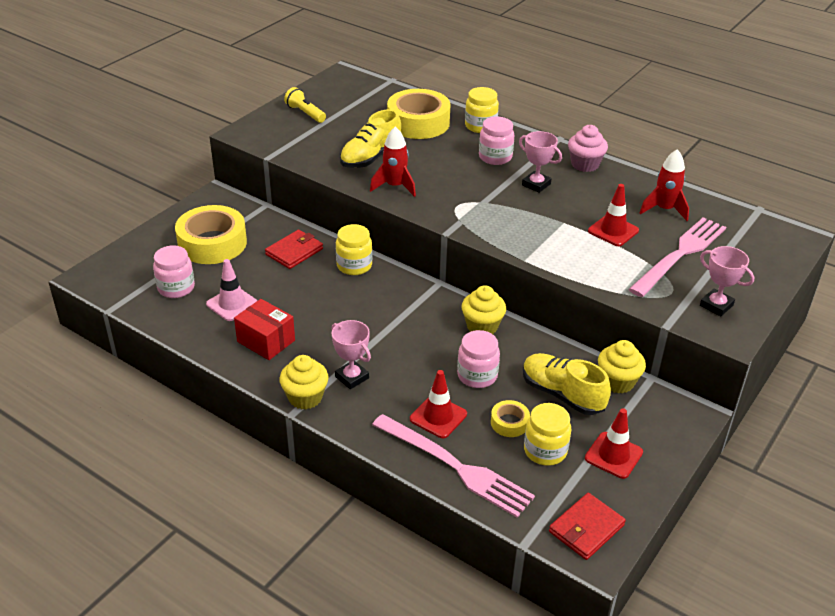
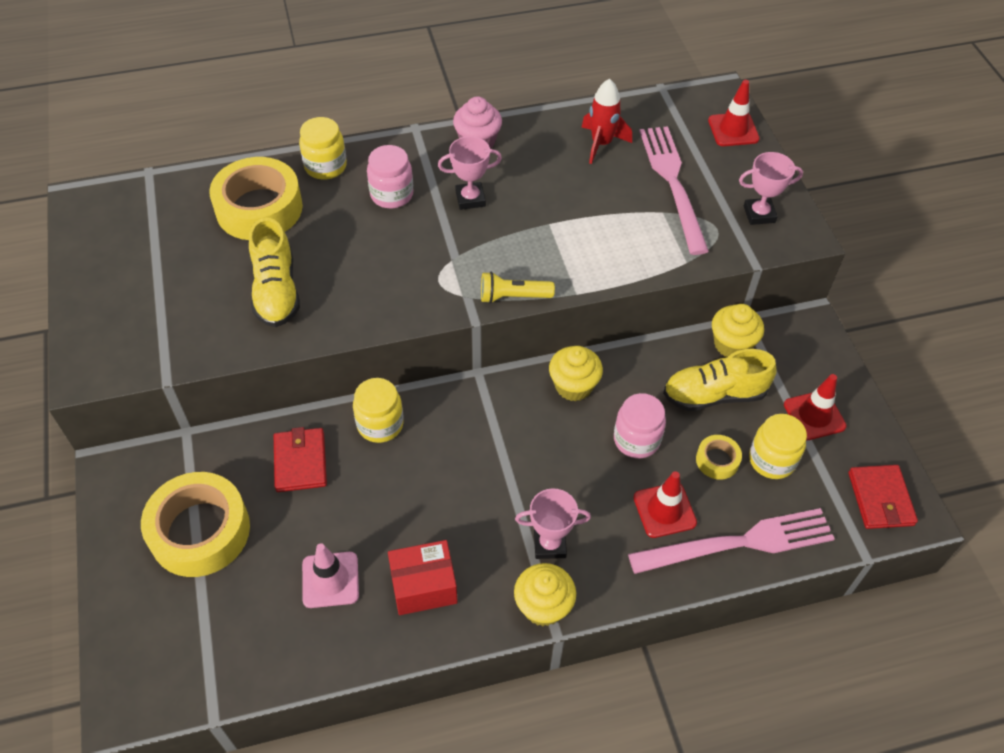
camera: 50 degrees left, 15 degrees up
pink jar [153,245,195,298] -> none
yellow flashlight [284,87,326,123] -> yellow flashlight moved to [481,272,555,303]
red rocket [370,127,416,197] -> none
red traffic cone [588,184,639,246] -> red traffic cone moved to [708,80,760,146]

